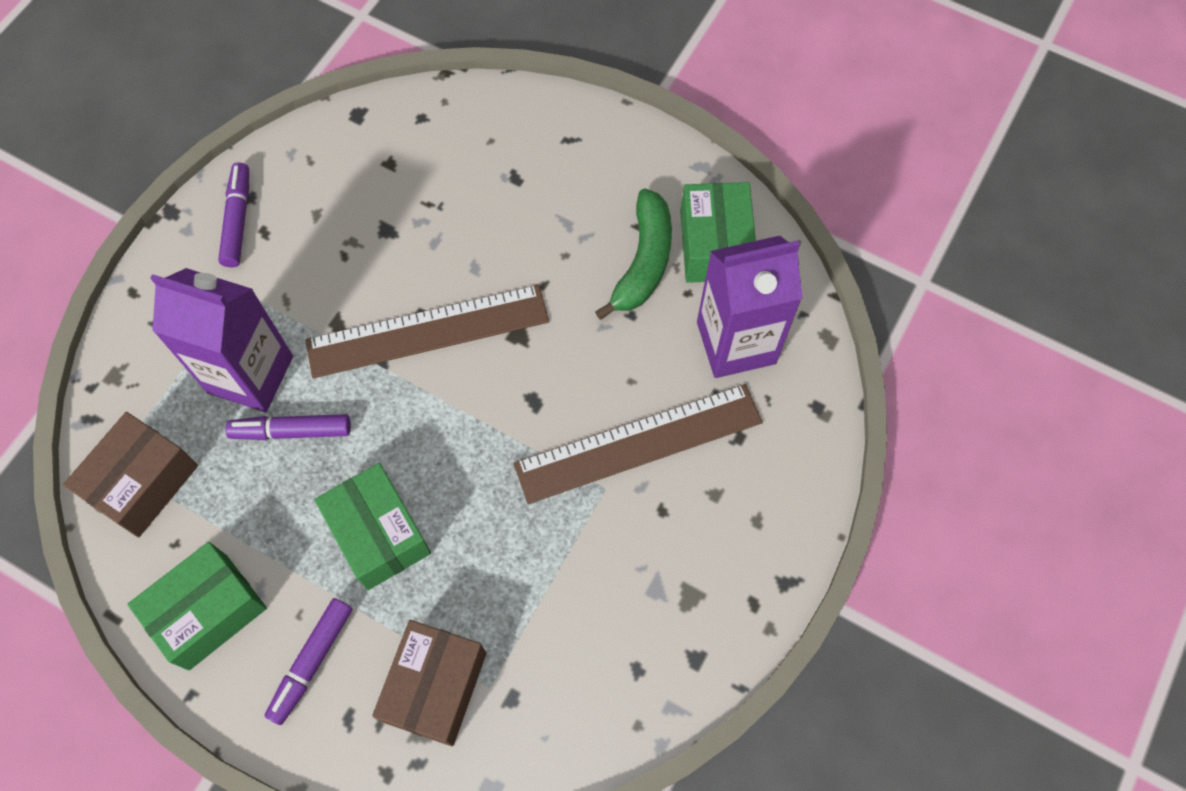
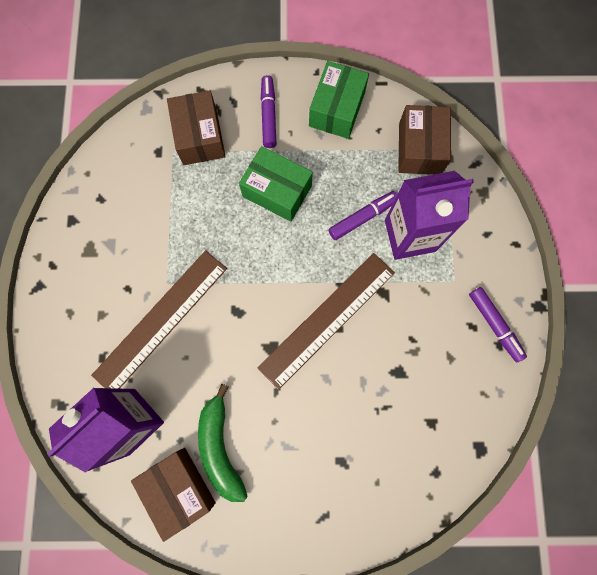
camera: 150 degrees right, 10 degrees up
green box [680,182,756,283] -> brown box [131,448,216,542]

